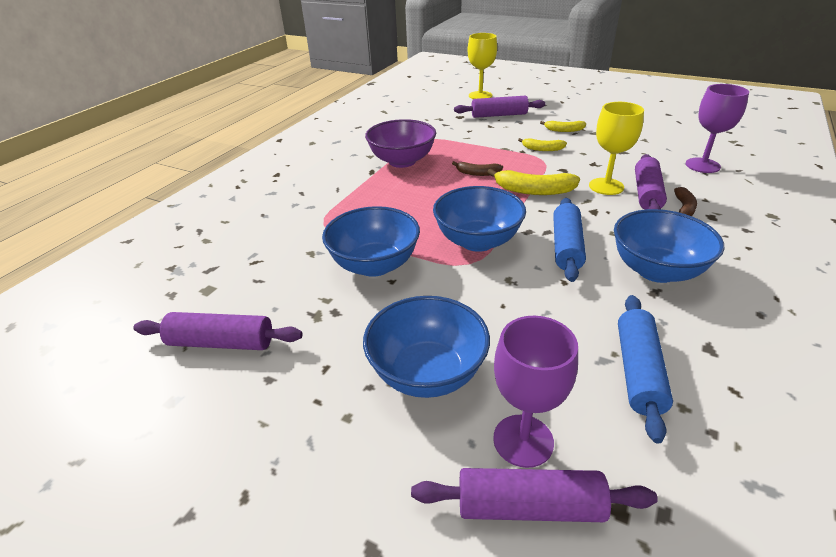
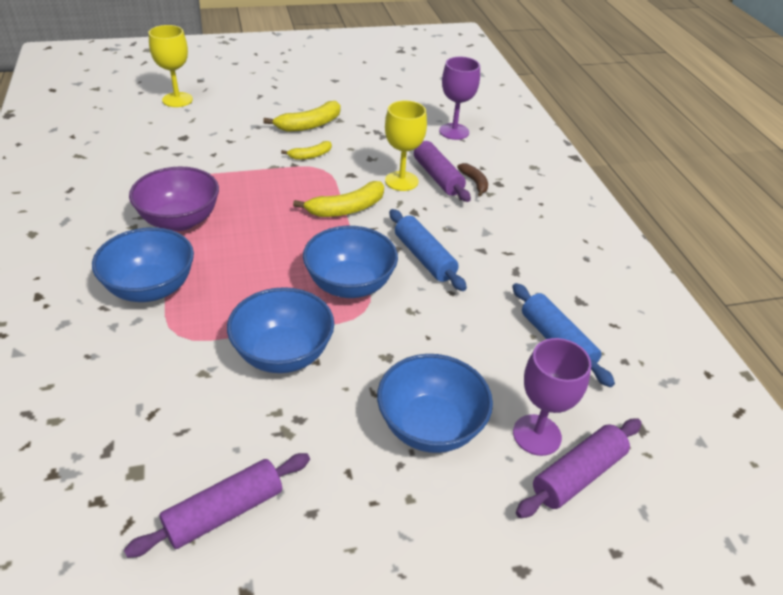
camera: 45 degrees left, 5 degrees up
brown banana [452,161,503,176] -> none
purple rolling pin [454,96,546,118] -> none
yellow banana [540,121,586,132] -> yellow banana [263,101,341,132], size x1.67
blue bowl [614,209,724,283] -> blue bowl moved to [92,227,194,302]

